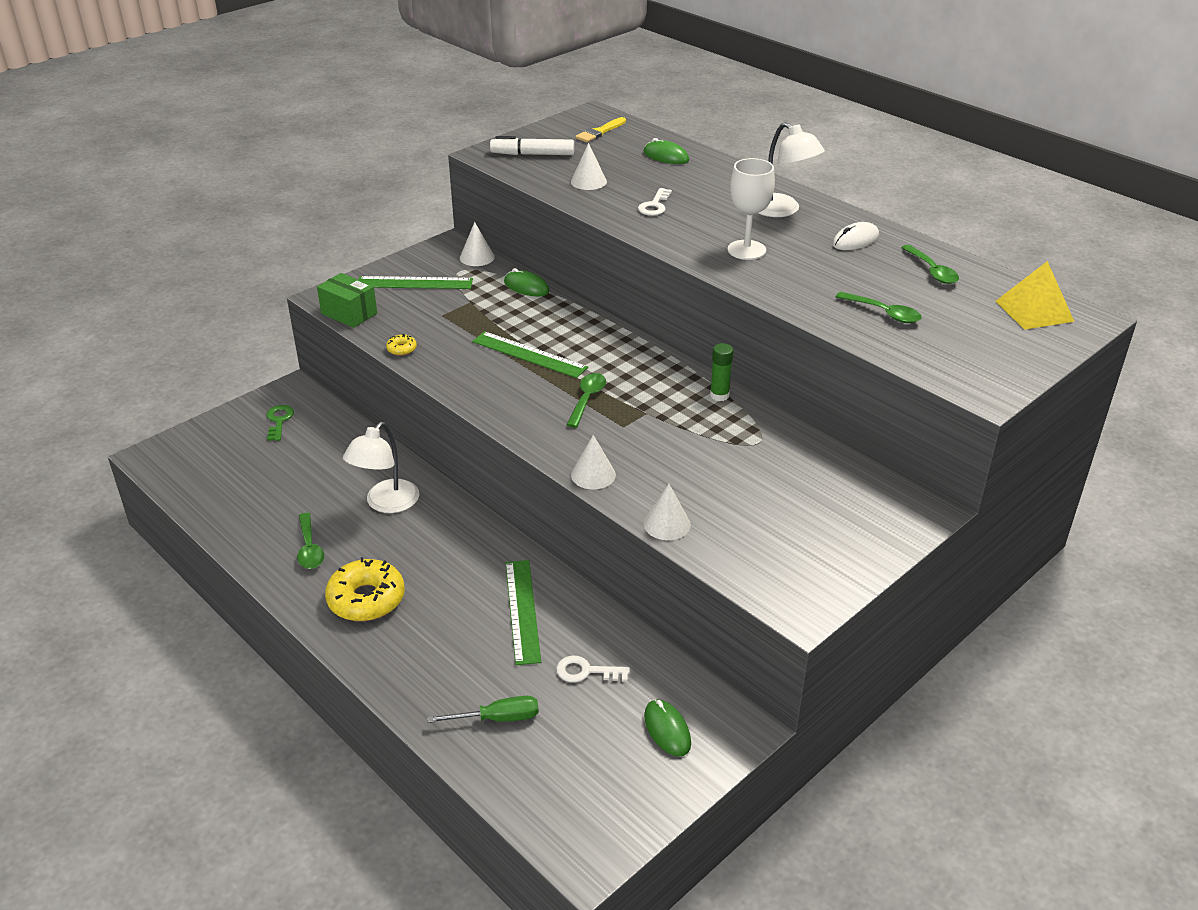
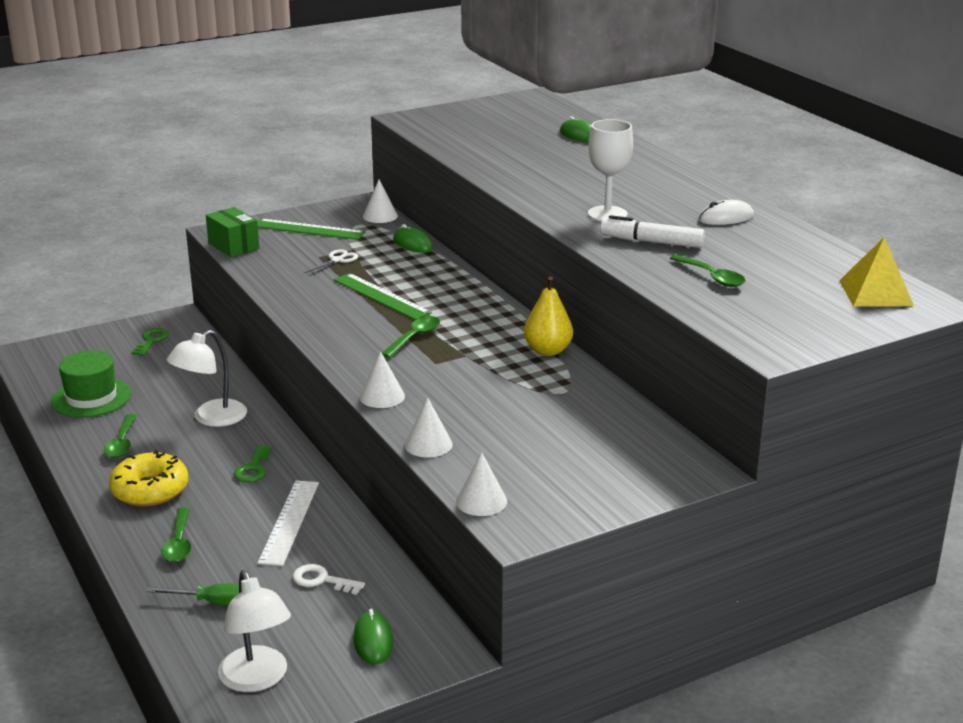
camera: 15 degrees right, 10 degrees down
yellow donut [386,334,417,356] -> none
white marker [490,136,574,155] -> white marker moved to [600,215,705,248]
green ruler [505,560,541,665] -> white ruler [258,480,319,566]
white cone [571,143,607,190] -> white cone moved to [456,452,507,516]
yellow brush [575,117,626,142] -> none
white key [638,188,672,216] -> none
green glue stick [710,343,734,401] -> yellow pear [524,276,573,356]
white lamp [758,122,825,217] -> white lamp moved to [218,570,291,692]
green spoon [901,245,959,284] -> green spoon moved to [162,507,191,562]
none -> green hat [51,351,131,417]
none -> green key [234,445,272,482]
none -> white scissors [304,249,358,276]

